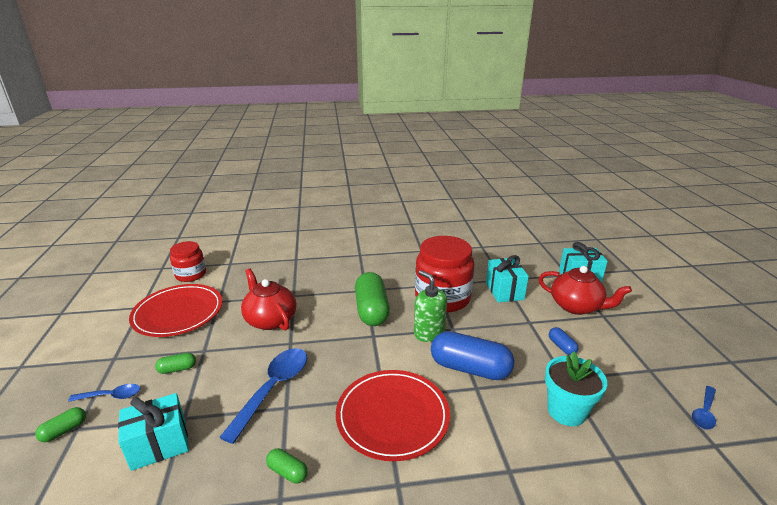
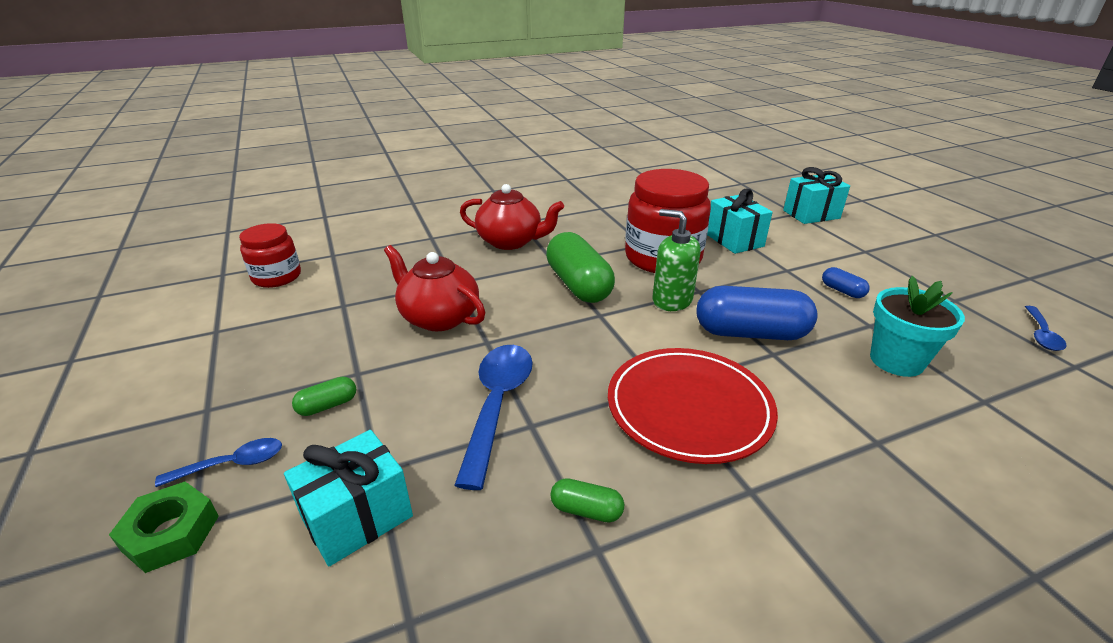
camera: 15 degrees left, 5 degrees up
green capsule [35,407,86,442] -> green nut [109,482,219,573]
red plate [129,284,222,337] -> none
red teapot [538,266,632,315] -> red teapot moved to [460,184,564,250]

